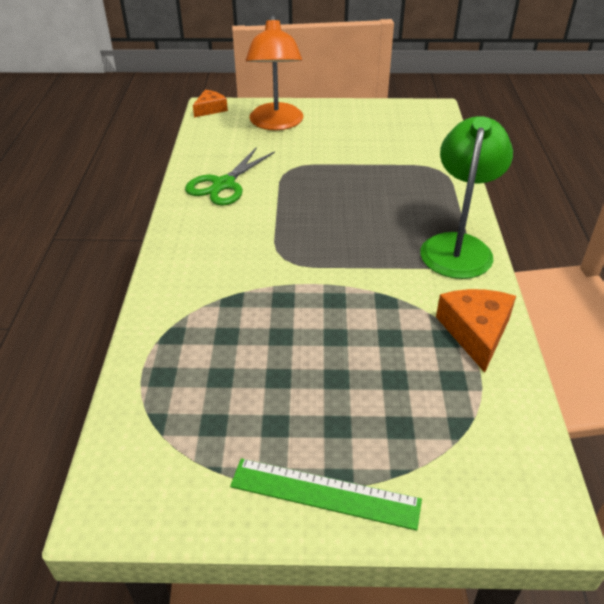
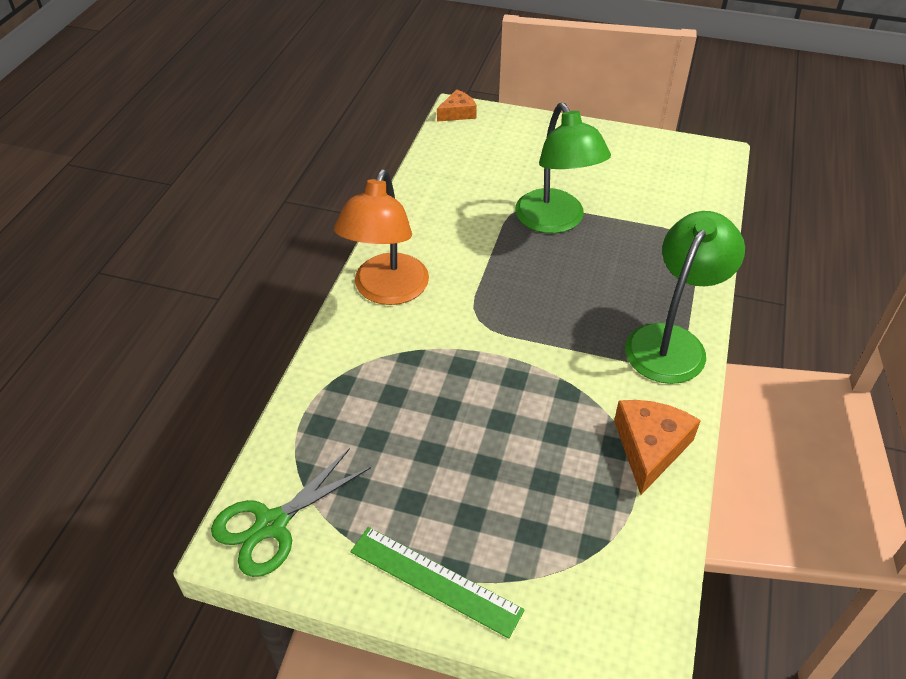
camera: 15 degrees right, 5 degrees up
green scissors [185,147,275,206] -> green scissors moved to [211,448,371,577]
orange lamp [246,15,303,130] -> orange lamp moved to [334,169,429,305]
none -> green lamp [515,103,611,234]

